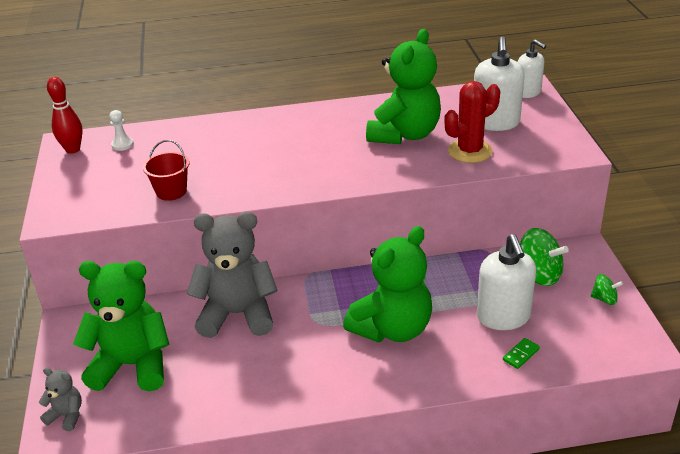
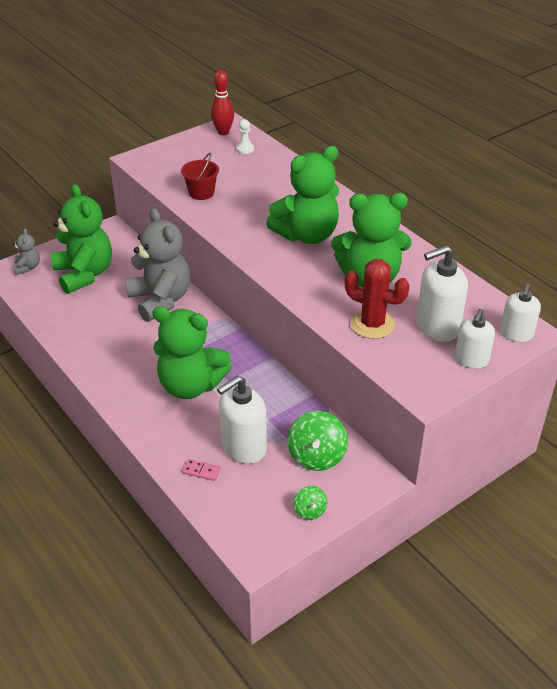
camera: 60 degrees right, 5 degrees up
green domino [503,338,540,369] -> pink domino [183,459,221,481]
none -> green teddy bear [266,146,339,244]
none -> white soap dispenser [455,309,495,369]

